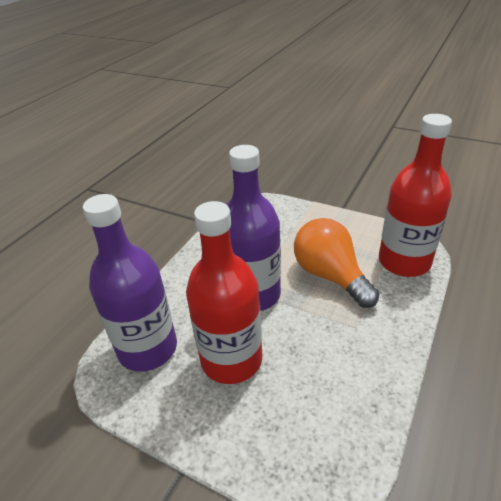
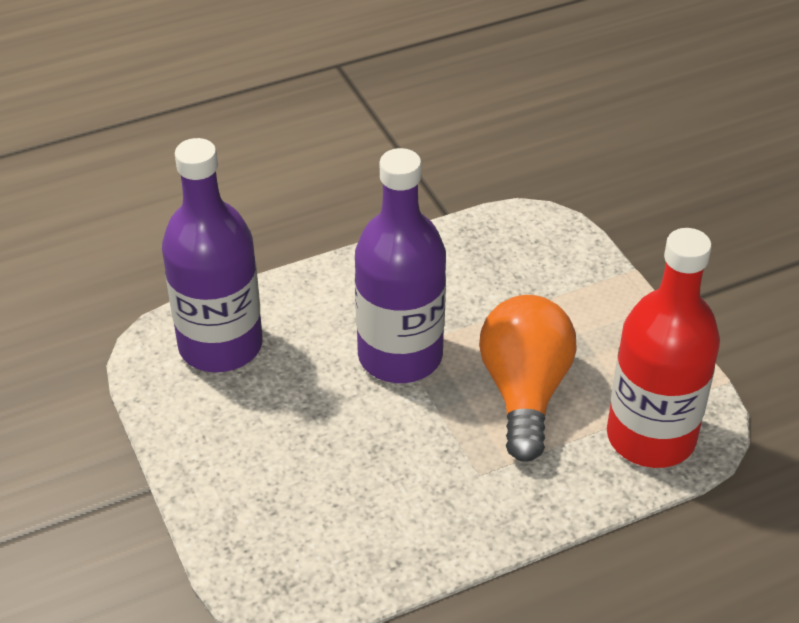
camera: 35 degrees right, 5 degrees up
red bottle [186,201,262,384] -> none

